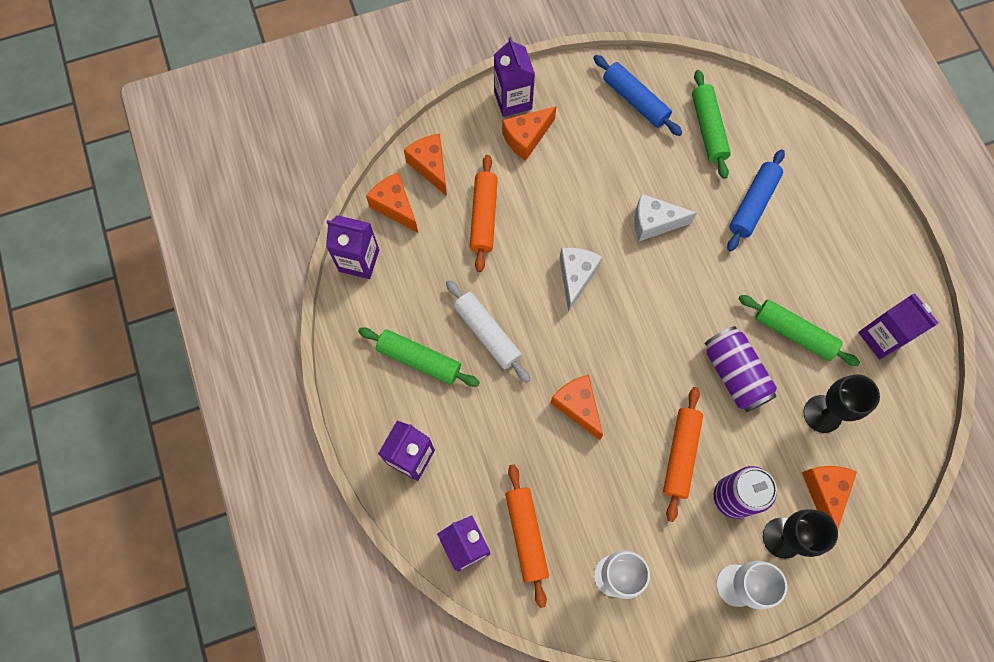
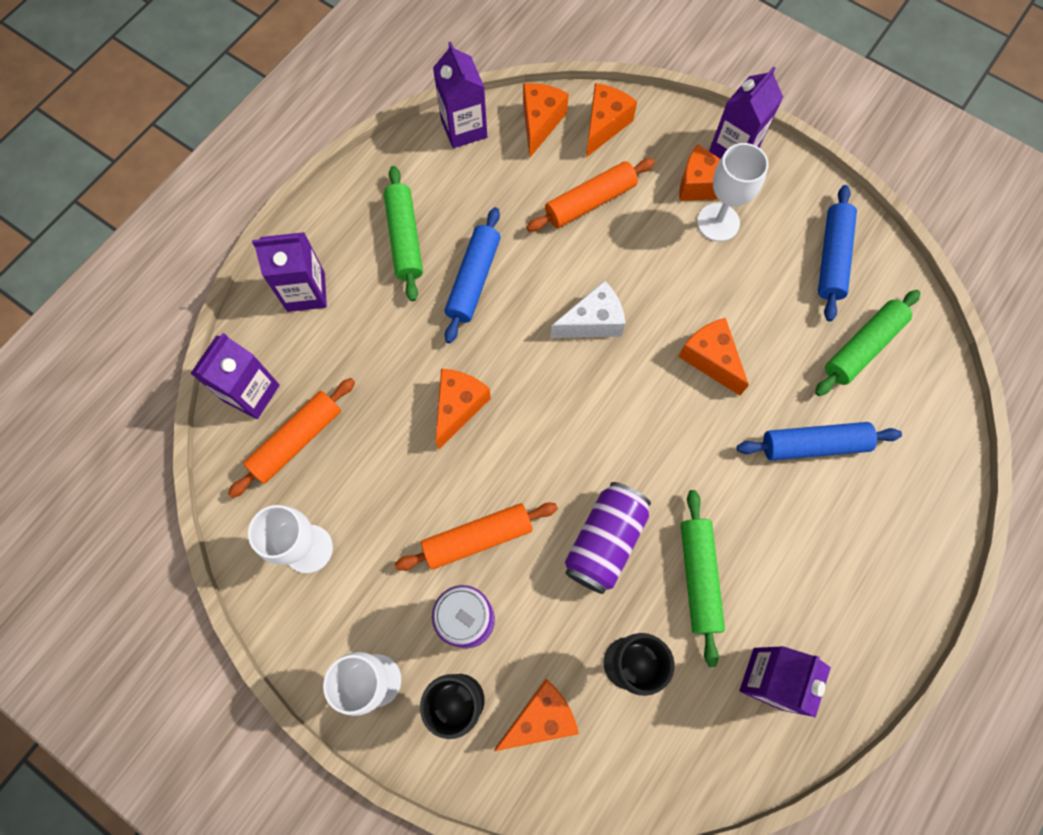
camera: 55 degrees right, 0 degrees up
white rolling pin [446,280,530,383] -> blue rolling pin [445,207,500,343]
white cheese [634,193,697,241] -> orange cheese [678,318,749,395]
none -> white goblet [697,143,769,242]

